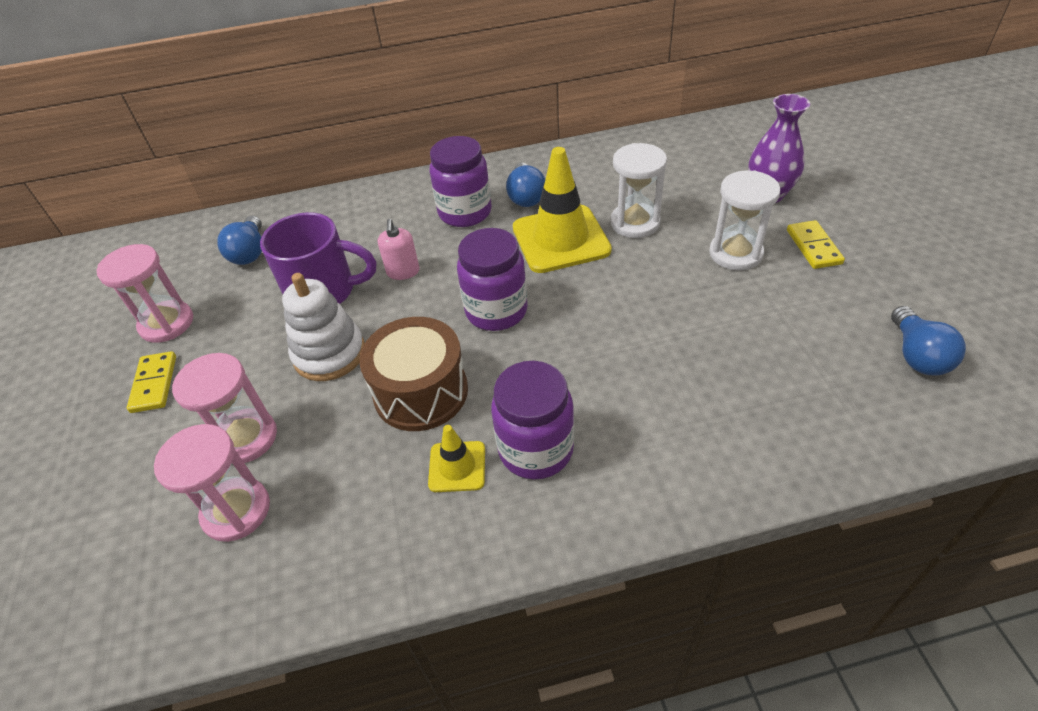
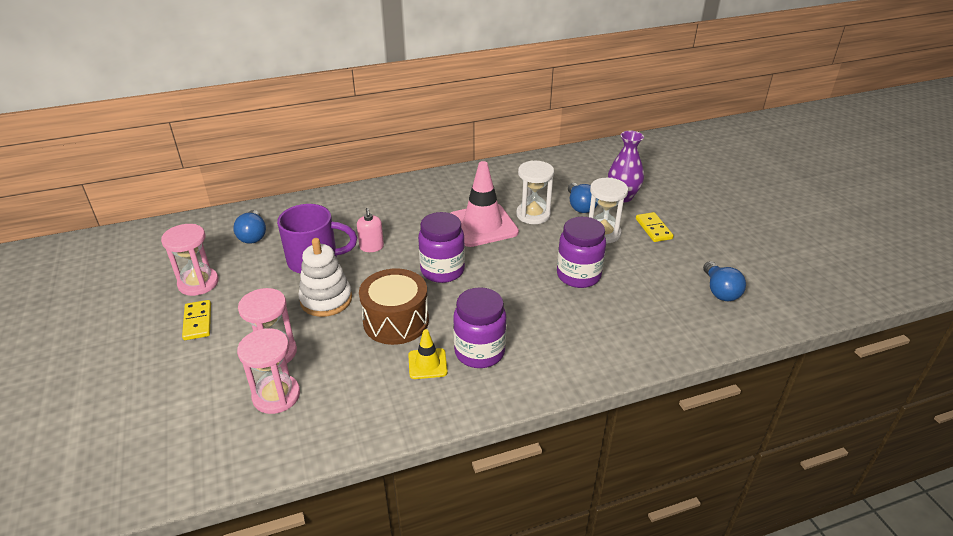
camera: 10 degrees left, 10 degrees down
purple jar [430,136,492,227] -> purple jar moved to [557,217,606,288]
blue light bulb [506,163,545,207] -> blue light bulb moved to [568,183,598,213]
yellow traffic cone [513,147,612,273] -> pink traffic cone [451,161,519,247]

